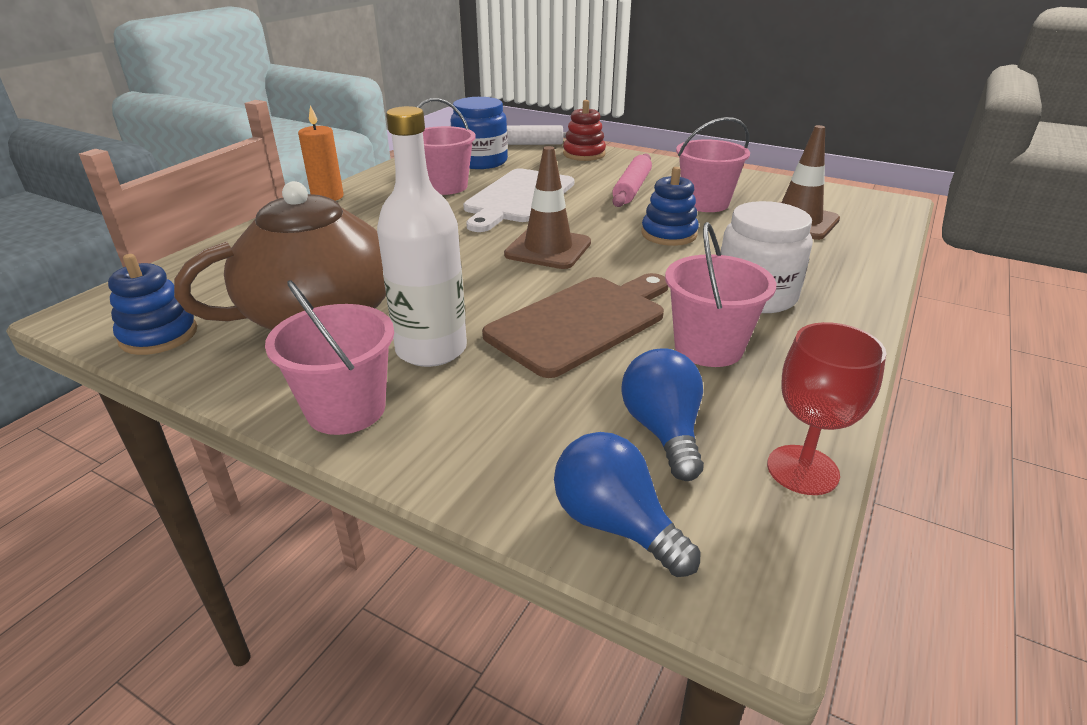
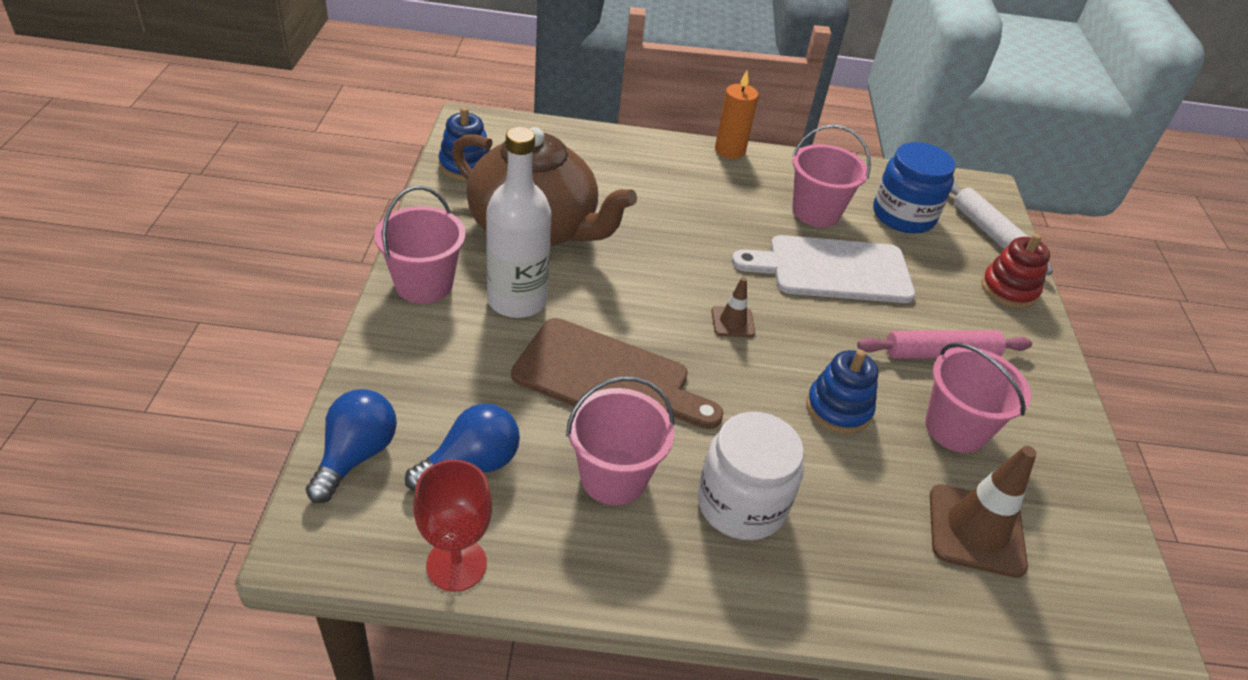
camera: 60 degrees right, 10 degrees up
brown traffic cone [504,146,591,269] -> brown traffic cone [711,277,755,337], size x0.54

